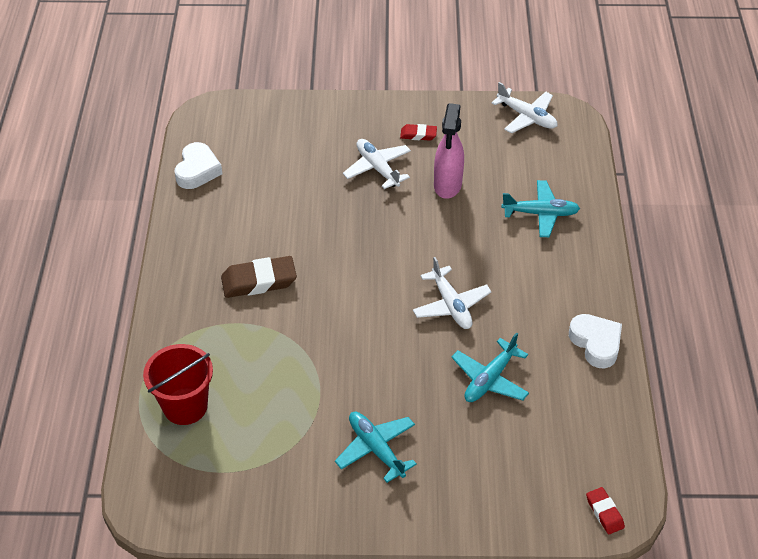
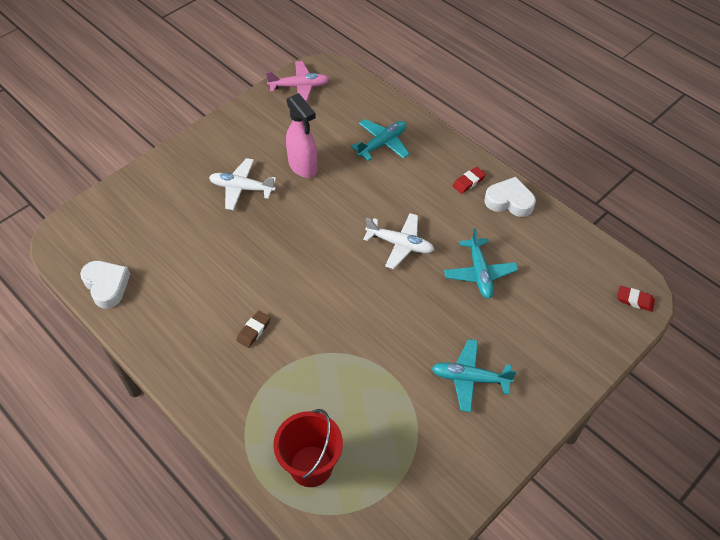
camera: 45 degrees left, 5 degrees up
brown eraser [221,256,297,298] -> brown eraser [236,310,271,348], size x0.55
red eraser [400,124,437,141] -> red eraser moved to [453,167,486,194]
white plane [492,82,557,133] -> pink plane [266,61,330,102]

